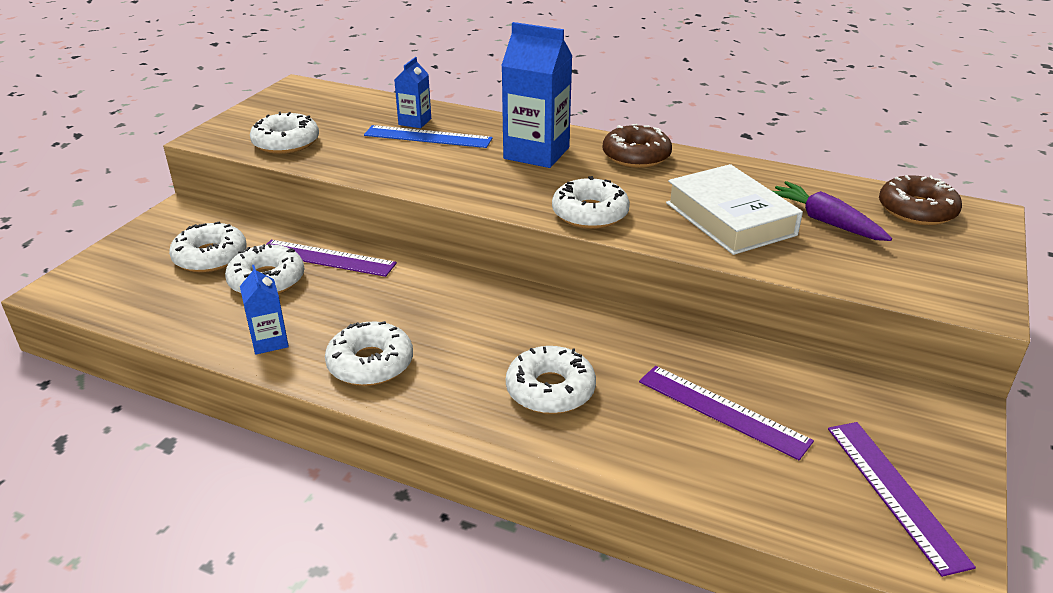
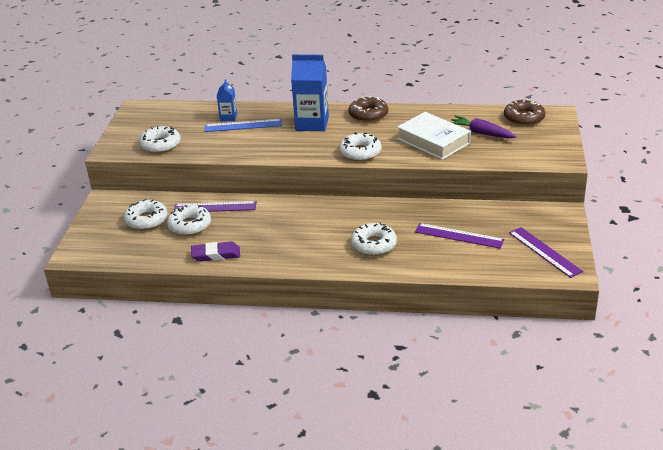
camera: 15 degrees left, 0 degrees up
blue carton [240,265,289,354] -> purple eraser [191,241,240,262]
white donut [325,321,413,386] -> none

